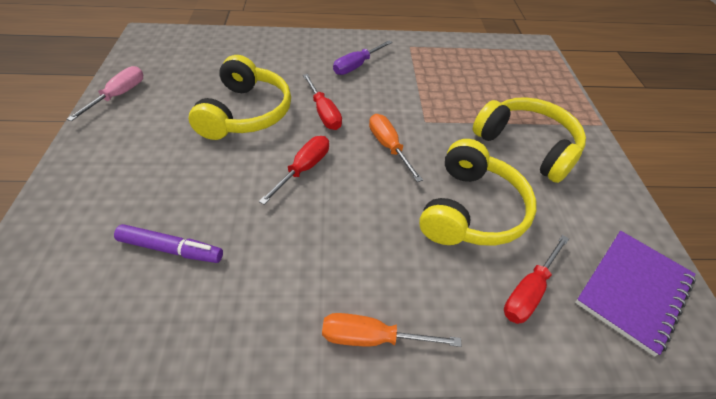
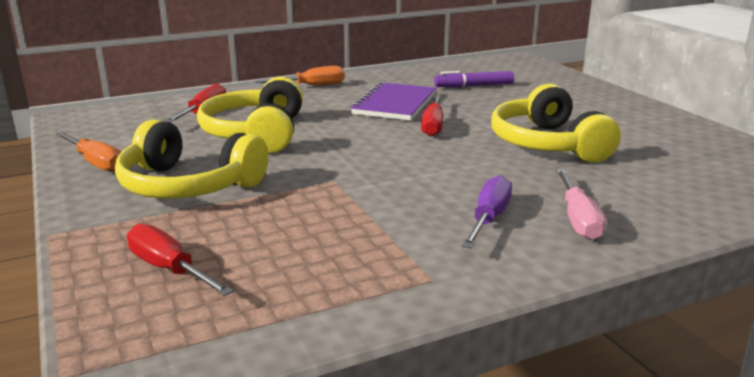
camera: 160 degrees right, 25 degrees down
pink screwdriver [67,66,143,121] -> pink screwdriver moved to [556,169,606,240]
red screwdriver [303,74,342,130] -> red screwdriver moved to [127,224,234,296]
orange screwdriver [369,114,423,182] -> orange screwdriver moved to [56,132,121,172]
purple notebook [575,231,696,356] -> purple notebook moved to [350,82,436,121]

